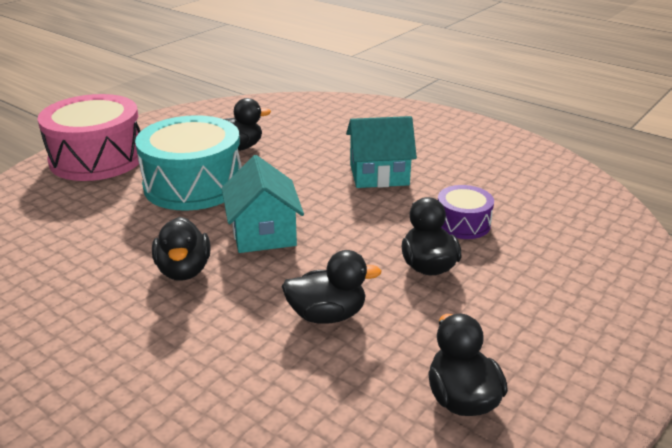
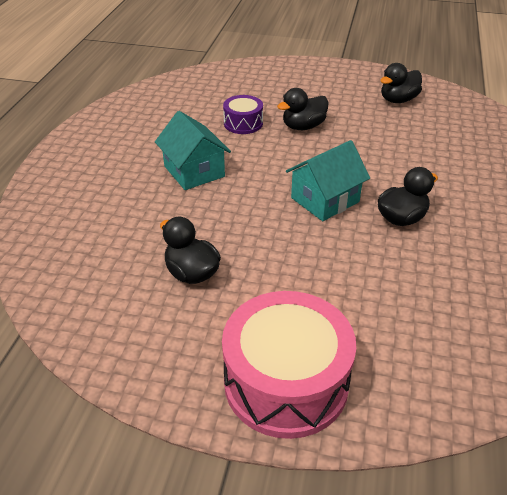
camera: 115 degrees left, 10 degrees up
turquoise drum [135,115,242,211] -> none
black duck [281,250,382,324] -> none

